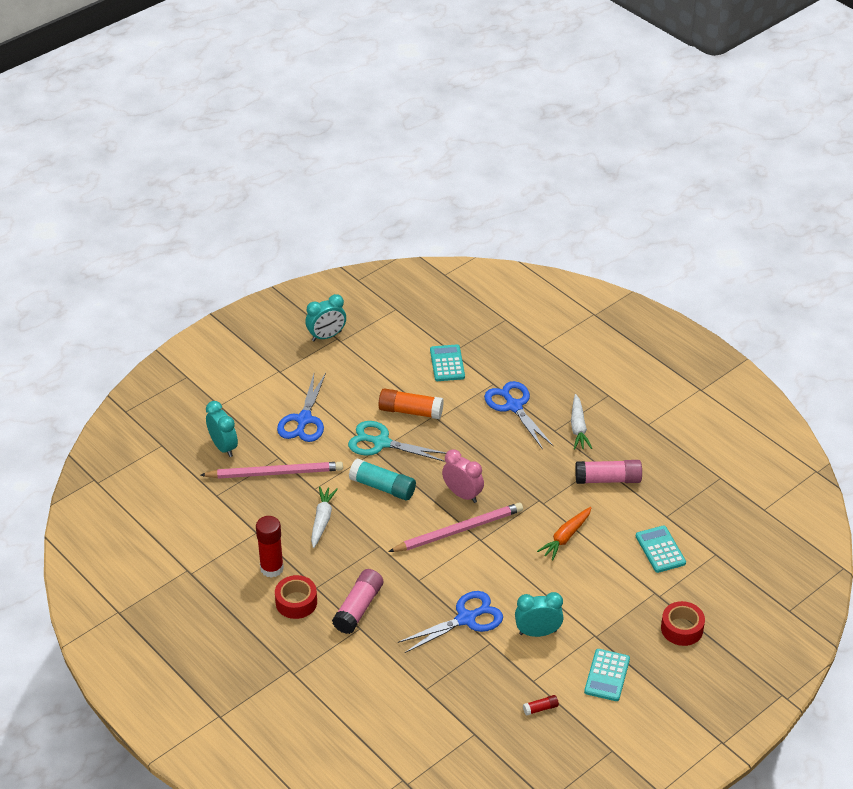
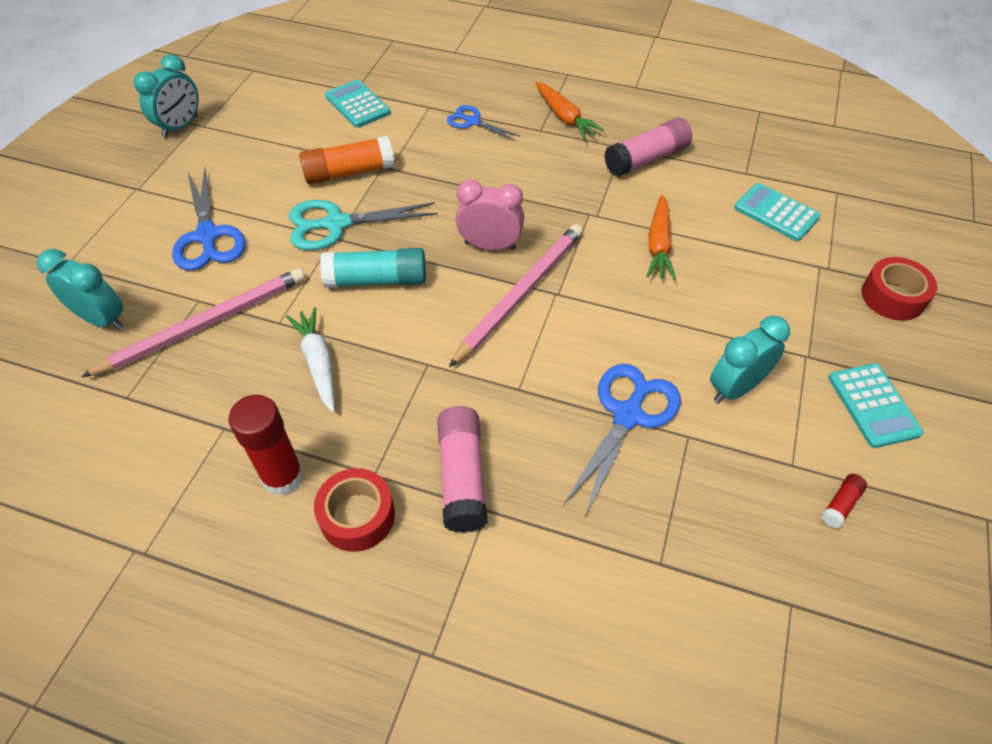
camera: 30 degrees left, 10 degrees up
blue scissors [484,381,554,449] -> blue scissors [447,105,520,141], size x0.59
white carrot [571,394,592,450] -> orange carrot [535,82,604,139]

